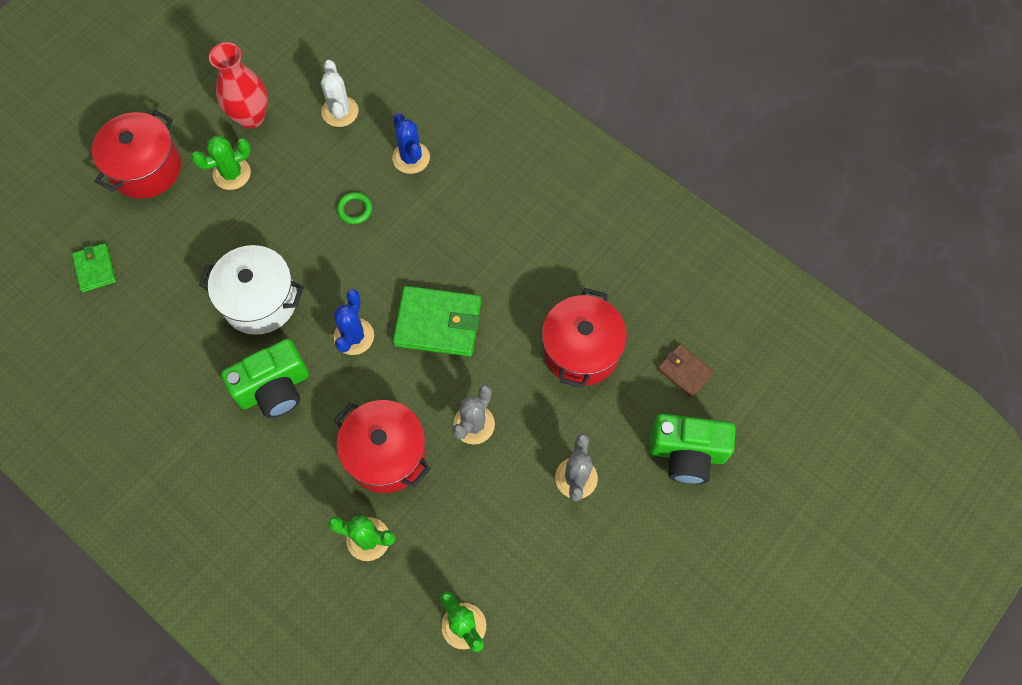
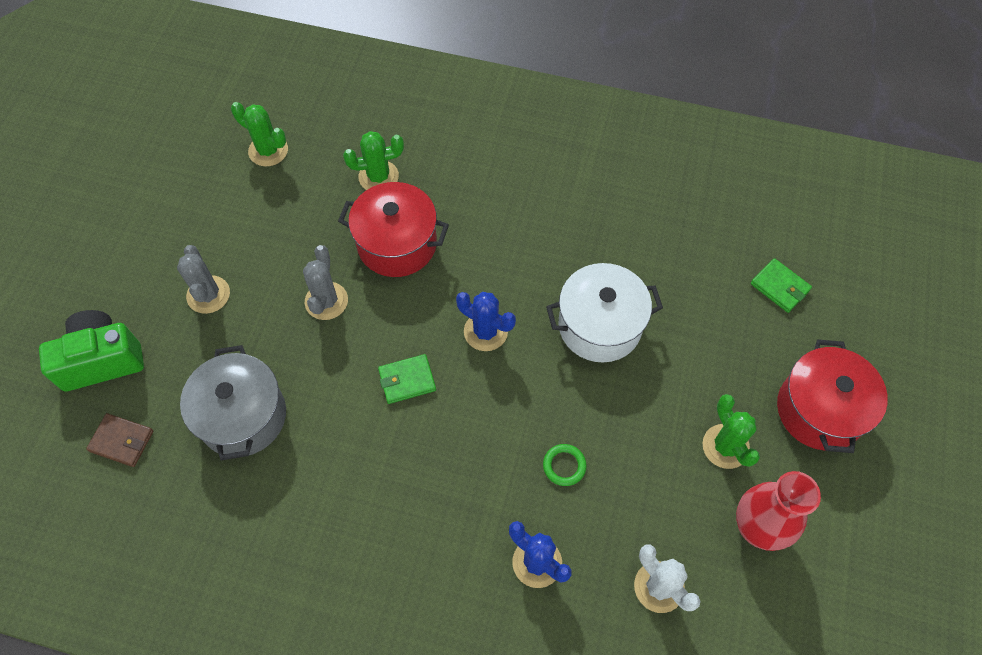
camera: 155 degrees right, 5 degrees down
green cactus [191,136,251,190] -> green cactus turned 60 degrees counterclockwise [703,394,760,469]
green camera [221,338,309,418] -> none
blue cactus [334,289,374,355] -> blue cactus turned 45 degrees counterclockwise [456,292,516,351]
green wallet [393,286,481,357] -> green wallet [378,354,436,404], size x0.56
red pot [542,288,627,388] -> grey pot [180,345,286,461]

